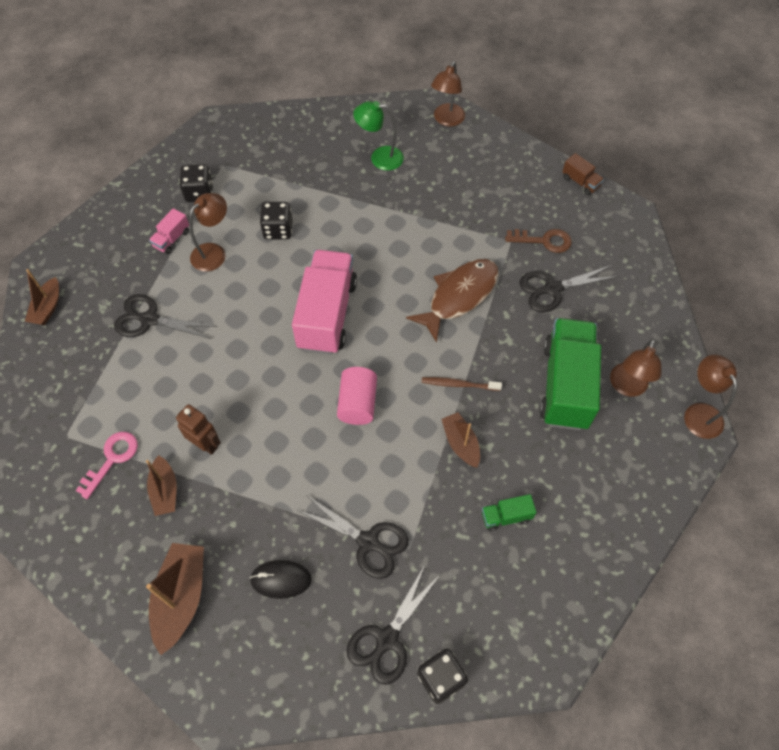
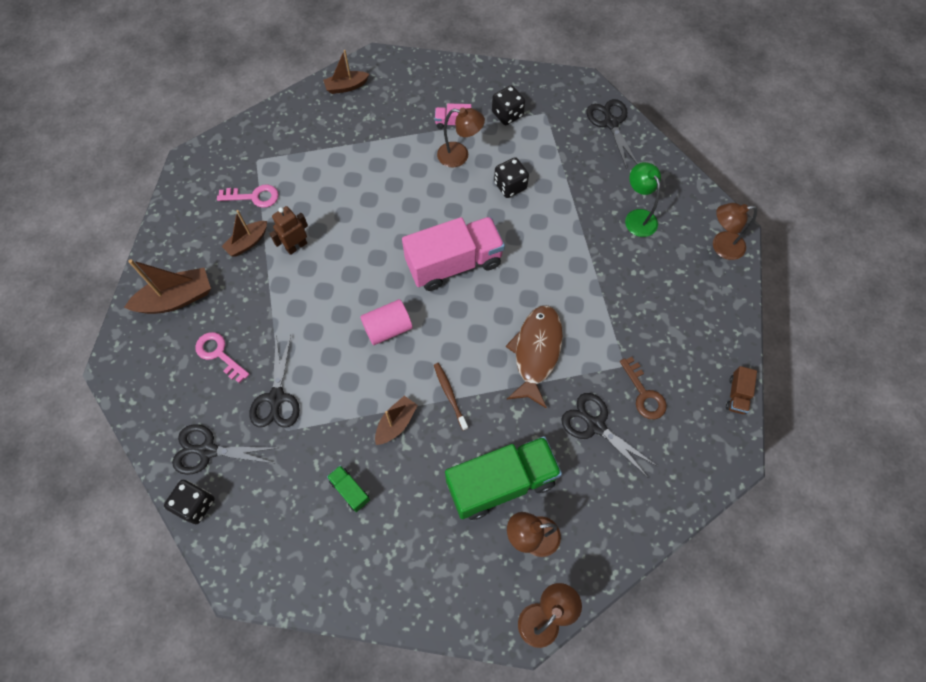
camera: 60 degrees right, 5 degrees up
black scissors [114,294,218,339] -> black scissors moved to [586,99,638,169]
brown robot [176,404,221,455] -> brown robot turned 135 degrees counterclockwise [270,206,308,255]
black mouse [249,560,312,599] -> pink key [195,332,250,383]
brown fish [406,259,499,343] -> brown fish turned 90 degrees counterclockwise [506,305,563,409]

